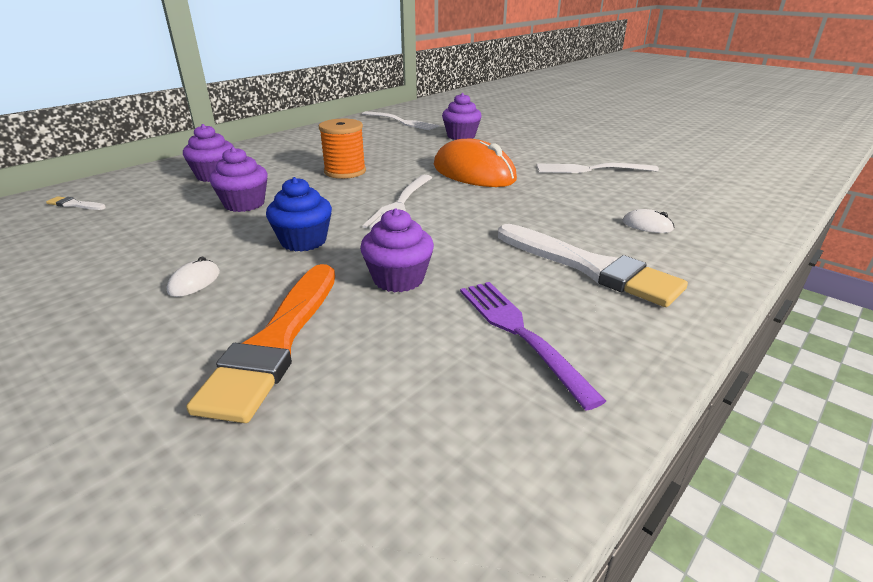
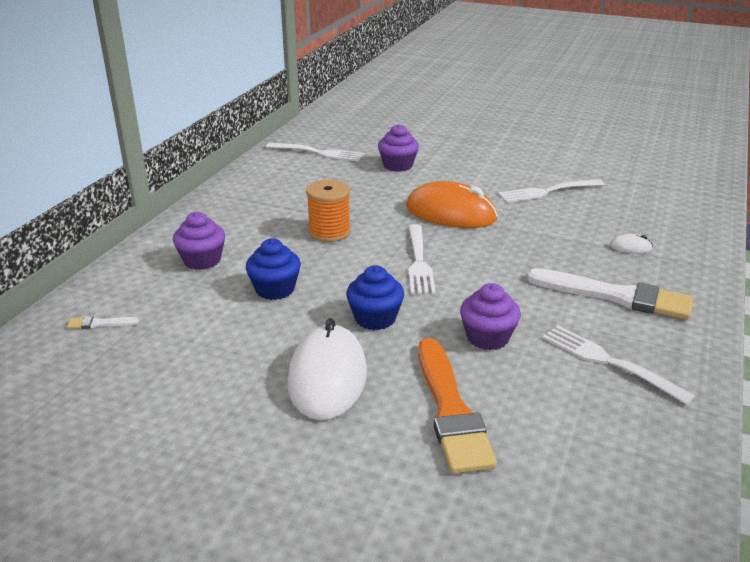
camera: 20 degrees left, 0 degrees up
white mouse [167,257,220,297] -> white mouse [288,318,367,420], size x2.48
purple cupcake [209,147,268,212] -> blue cupcake [246,239,301,300]
purple fork [460,282,606,411] -> white fork [543,326,695,405]

